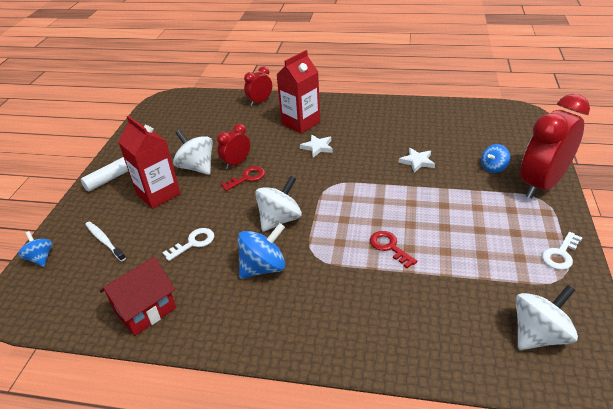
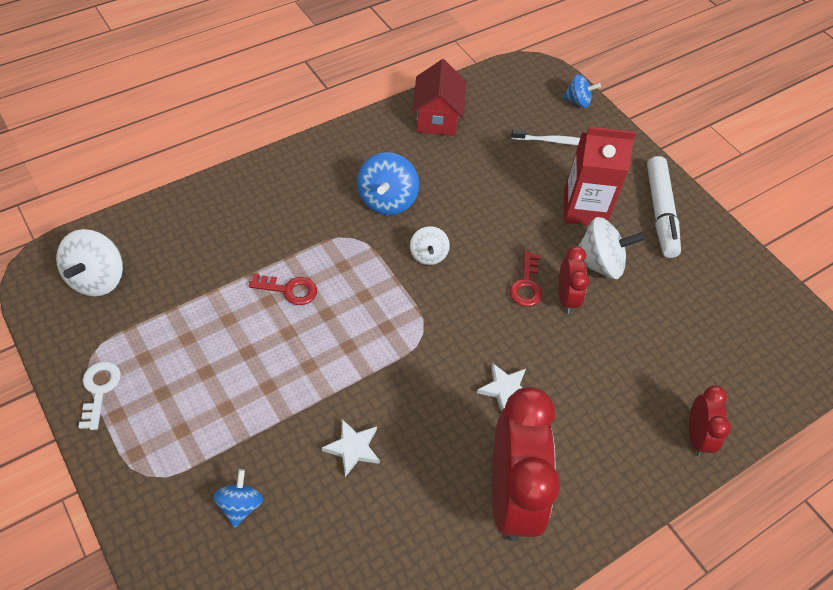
camera: 130 degrees right, 15 degrees up
white key [162,228,214,261] -> none
white spinning top [255,176,302,232] -> white spinning top [410,226,450,265], size x0.61
red carton [276,50,320,134] -> none
red clock [520,94,590,199] -> red clock moved to [492,387,560,542]

